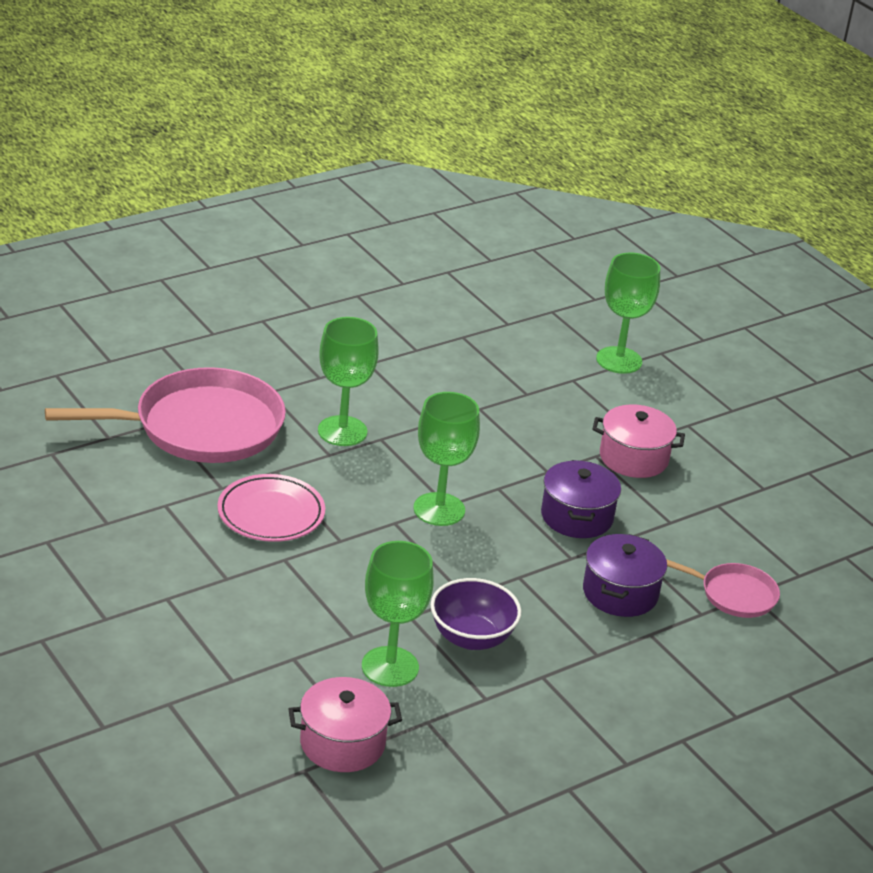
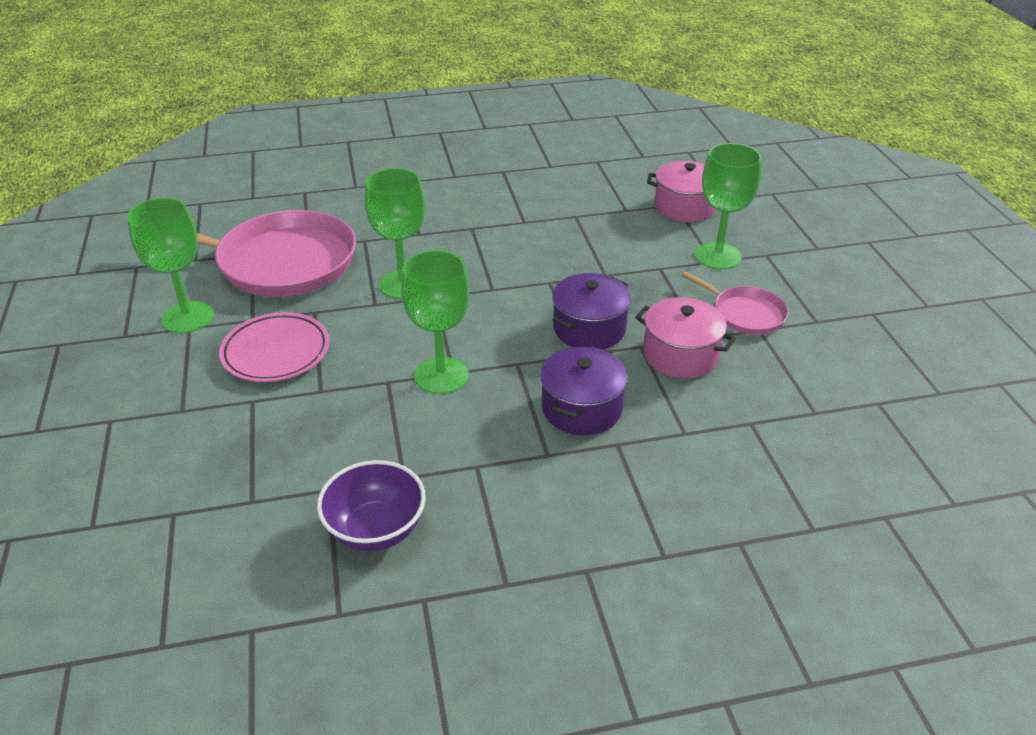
camera: 25 degrees right, 5 degrees up
pink pot [288,677,402,772] -> pink pot moved to [647,161,716,222]
green goblet [362,541,434,687] -> green goblet moved to [127,198,214,333]
purple pot [583,534,667,617] -> purple pot moved to [552,273,631,349]
pink pan [666,559,780,618] -> pink pan moved to [682,271,789,335]

